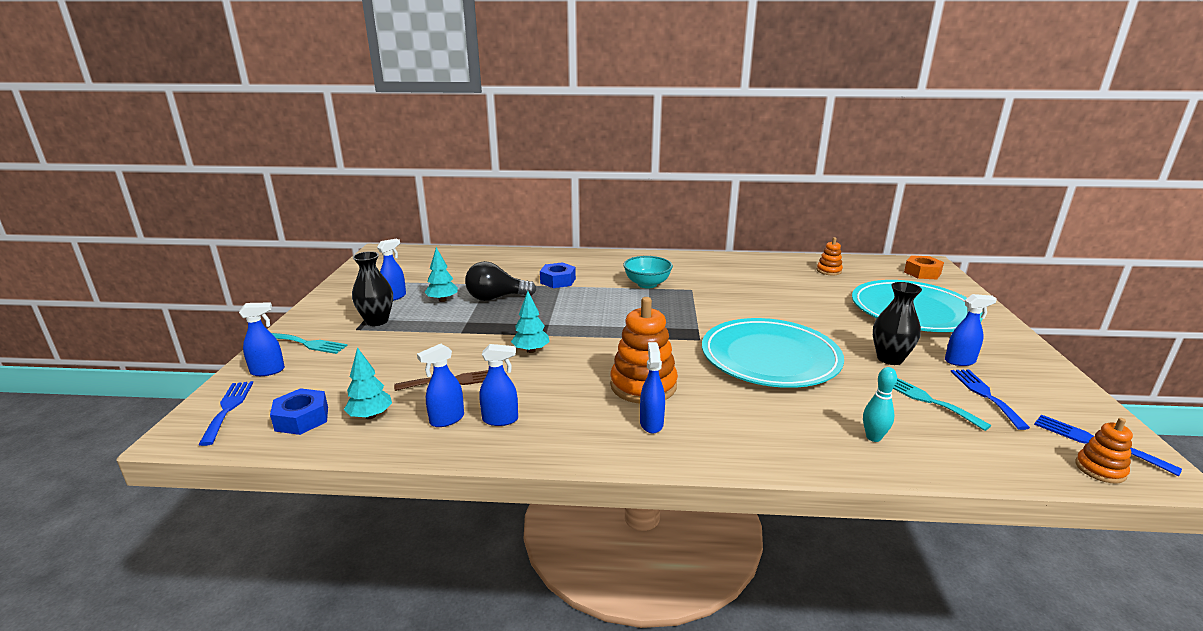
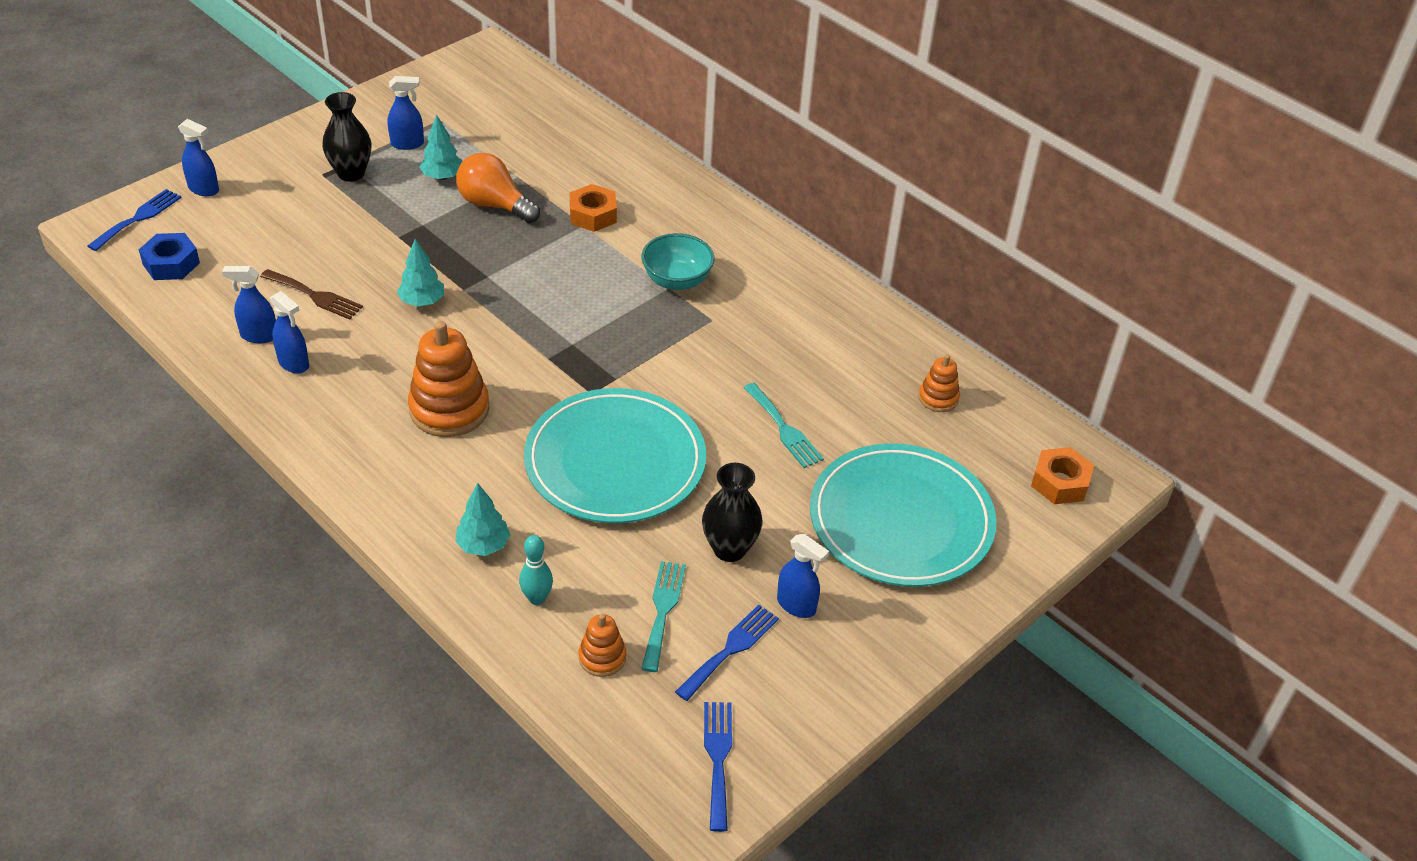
camera: 40 degrees right, 20 degrees up
turquoise fork [272,333,348,354] -> turquoise fork moved to [744,383,824,468]
turquoise tree [344,347,392,419] -> turquoise tree moved to [455,483,510,556]
black light bulb [465,261,537,301] -> orange light bulb [456,153,540,223]
blue nut [540,262,576,288] -> orange nut [570,184,617,232]
blue spray bottle [640,342,665,433] -> none
orange stacking toy [1075,418,1133,484] -> orange stacking toy moved to [579,614,626,677]

